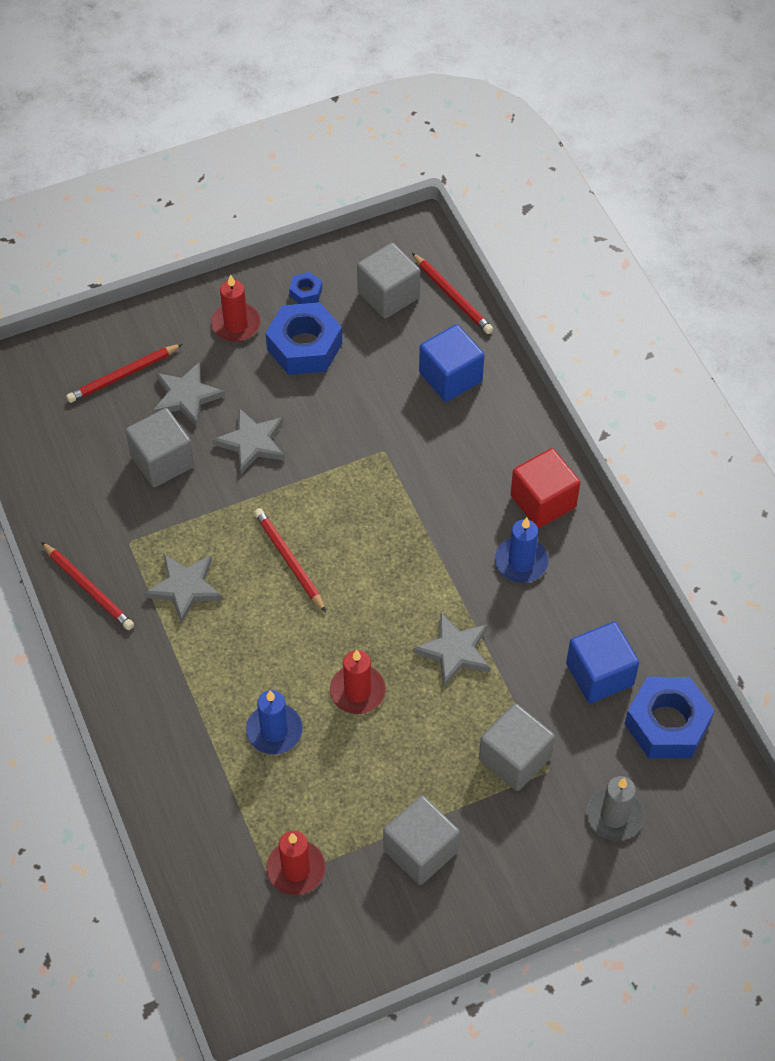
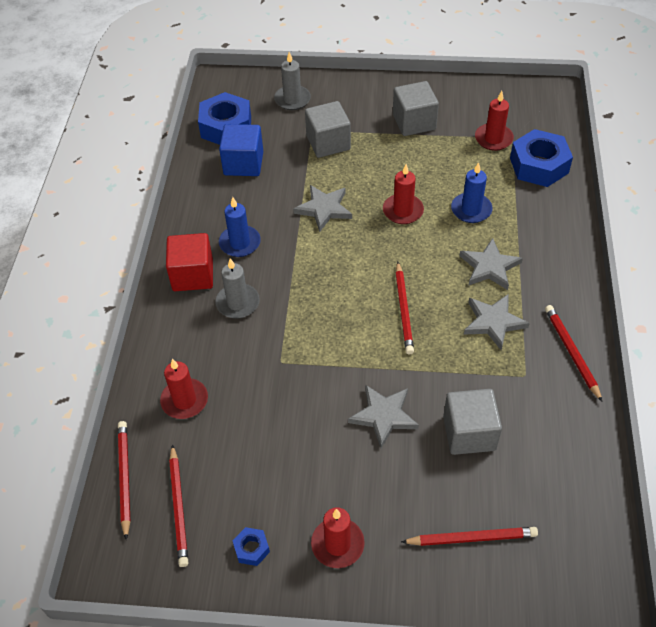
camera: 150 degrees left, 5 degrees down
grey star [153,362,225,427] -> grey star moved to [459,238,523,290]
blue nut [265,302,342,375] -> blue nut moved to [510,129,573,187]
grey cube [357,243,420,319] -> red pencil [169,444,188,567]
blue cube [419,324,484,402] -> red candle [160,359,208,419]
none -> grey candle [215,258,260,319]

